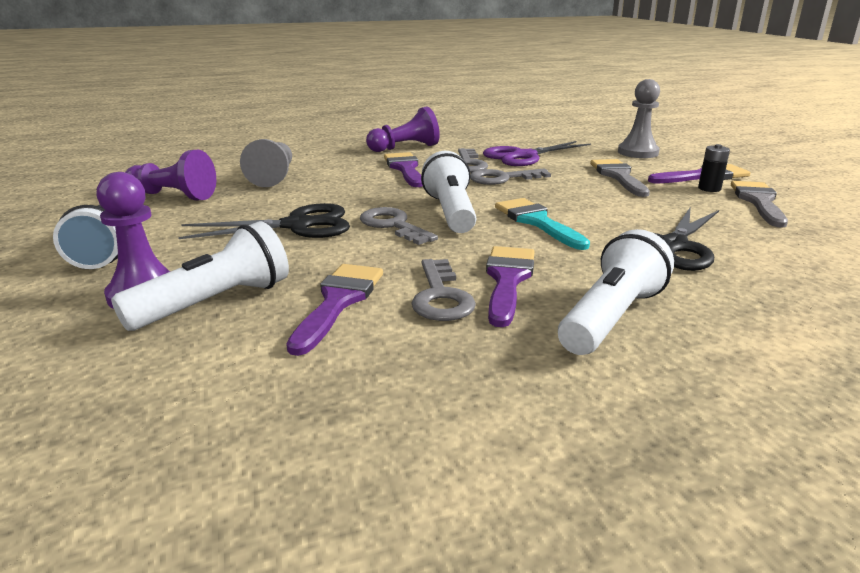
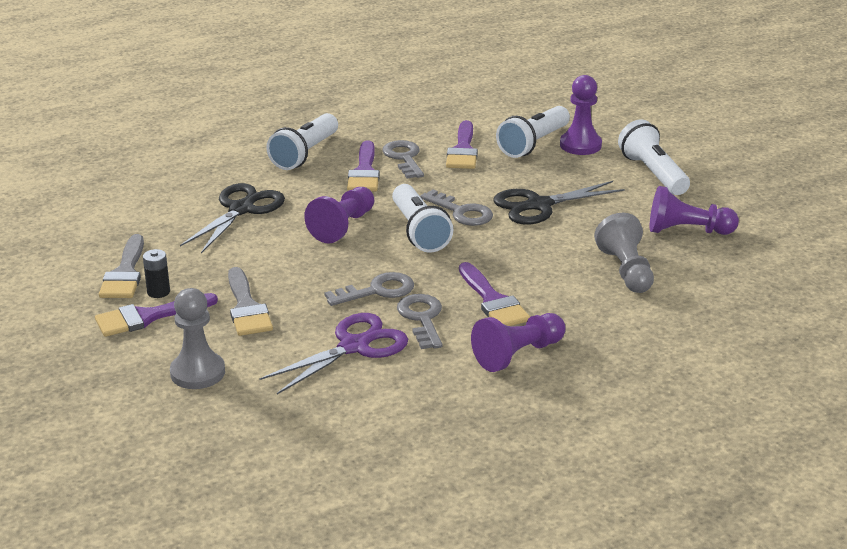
camera: 170 degrees right, 5 degrees up
turquoise brush [495,198,590,250] -> purple pawn [304,187,374,243]

